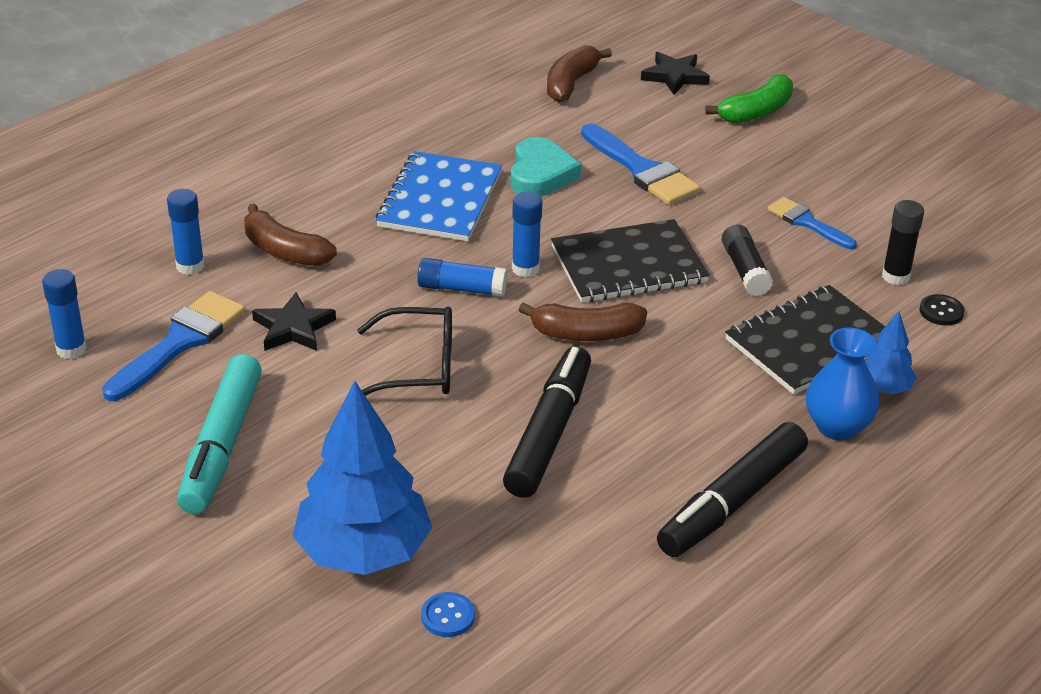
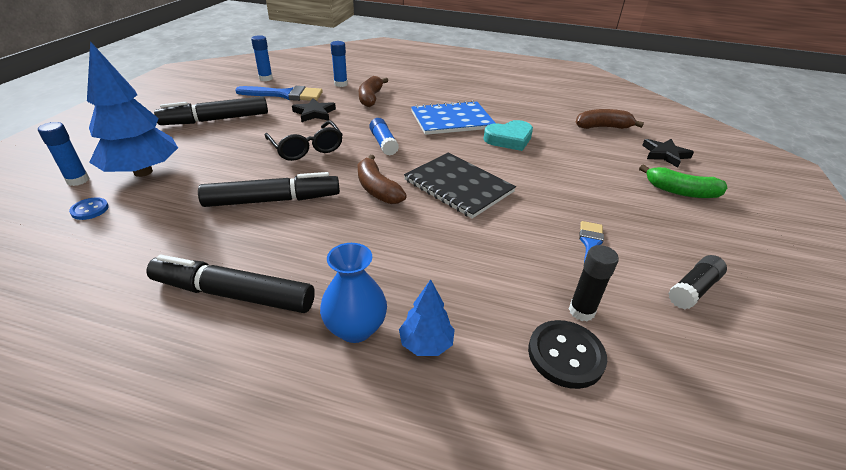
camera: 60 degrees right, 0 degrees up
turquoise marker [177,354,262,514] -> black marker [154,96,268,125]
blue glue stick [512,192,542,277] -> blue glue stick moved to [38,122,89,186]
blue brush [581,123,700,205] -> none
black glue stick [722,224,773,296] -> black glue stick moved to [668,255,727,309]
black notebook [725,285,885,395] -> none
black button [919,294,965,326] -> black button [528,320,607,389], size x1.74

